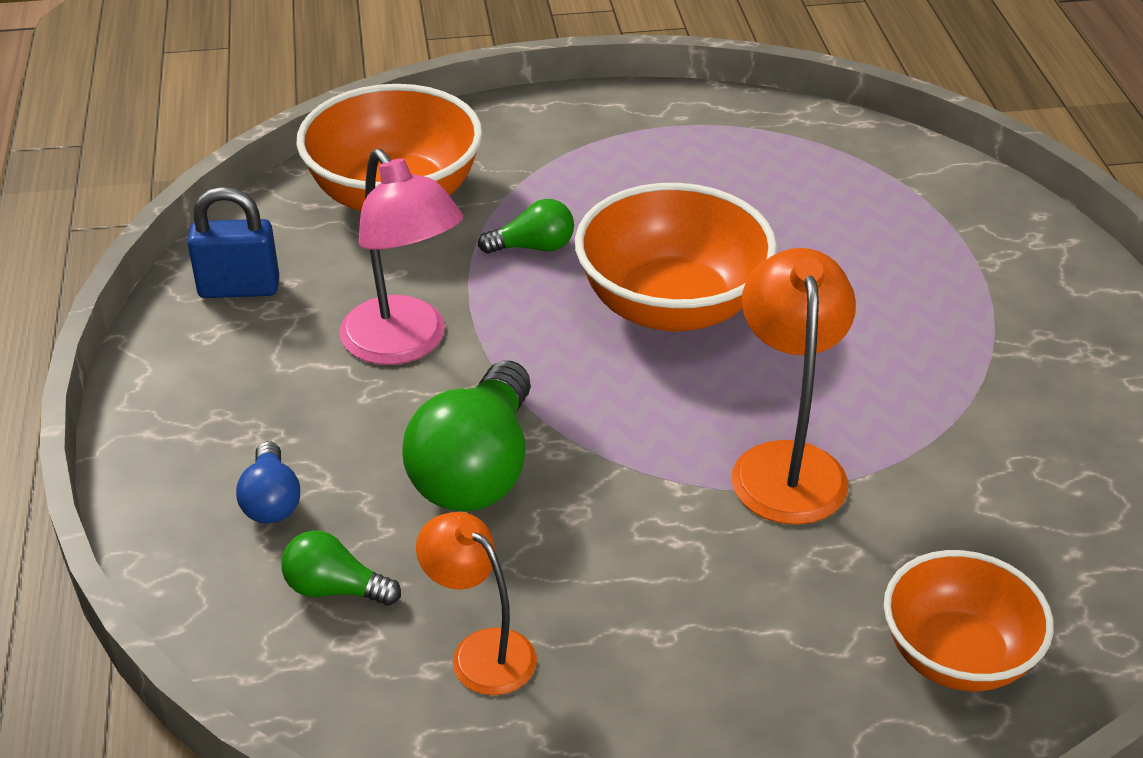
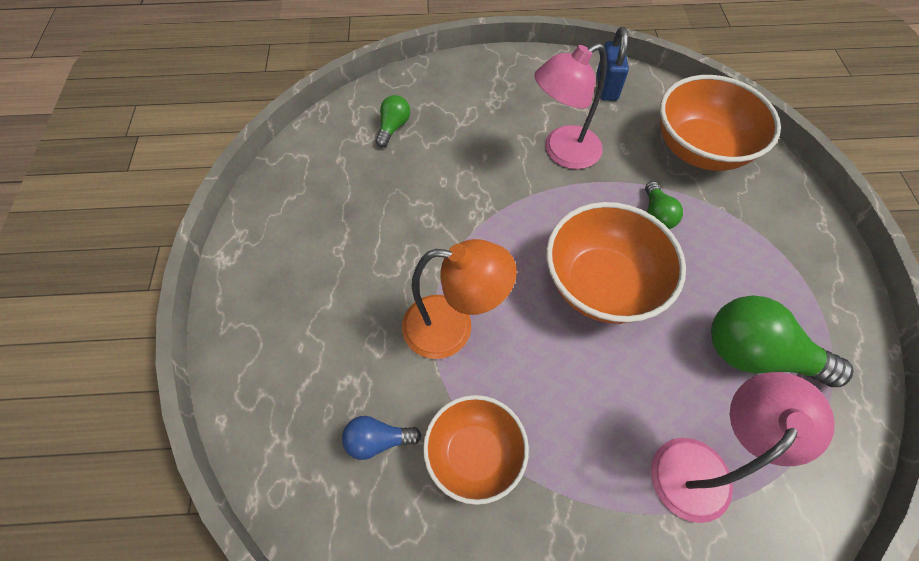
camera: 95 degrees right, 20 degrees up
blue light bulb [236,441,300,524] -> blue light bulb moved to [342,416,422,460]
green light bulb [402,361,531,512] -> green light bulb moved to [711,296,854,387]
orange lamp [416,512,537,695] -> none
orange bowl [884,550,1054,691] -> orange bowl moved to [423,395,529,505]
none -> pink lamp [651,372,835,523]

